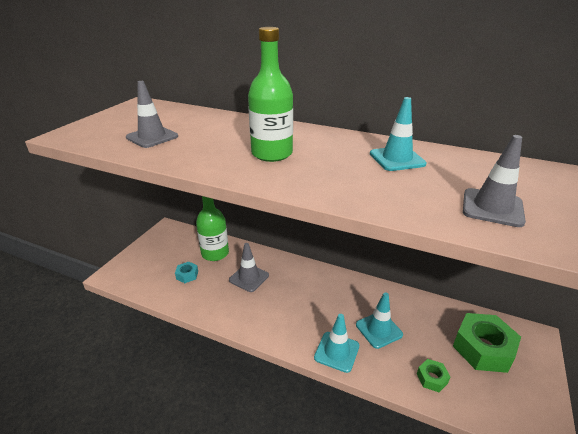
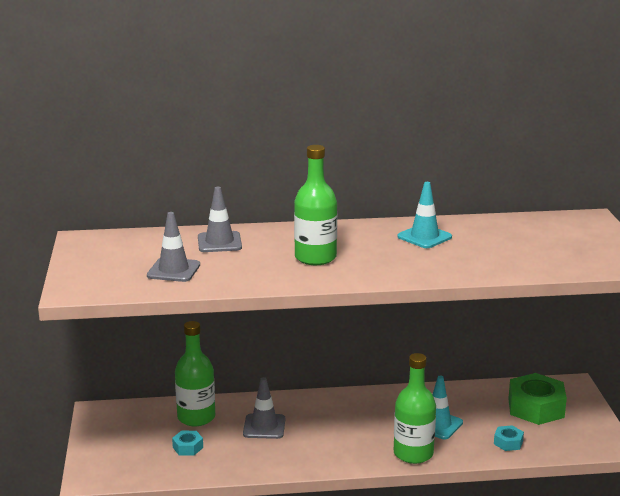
camera: 30 degrees left, 10 degrees down
turquoise traffic cone [314,314,359,373] -> green bottle [394,353,436,464]
green nut [417,359,450,392] -> turquoise nut [494,425,524,451]
grey traffic cone [463,135,526,227] -> grey traffic cone moved to [198,187,242,252]

